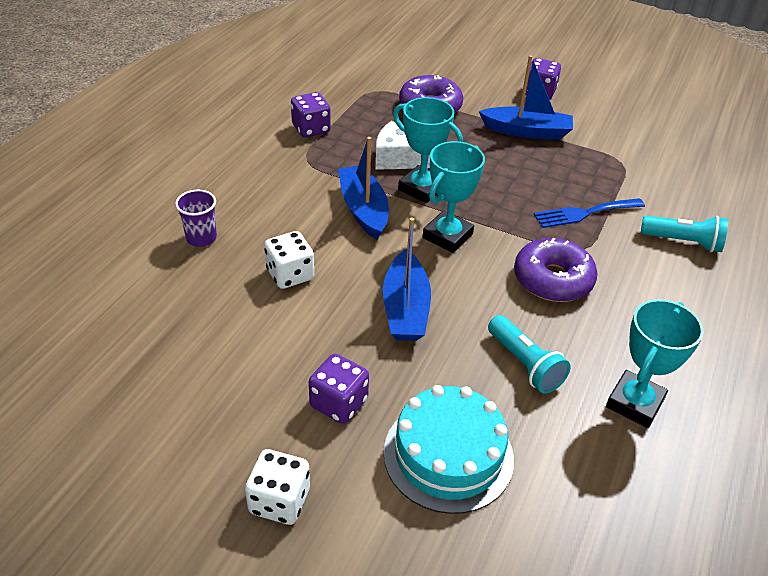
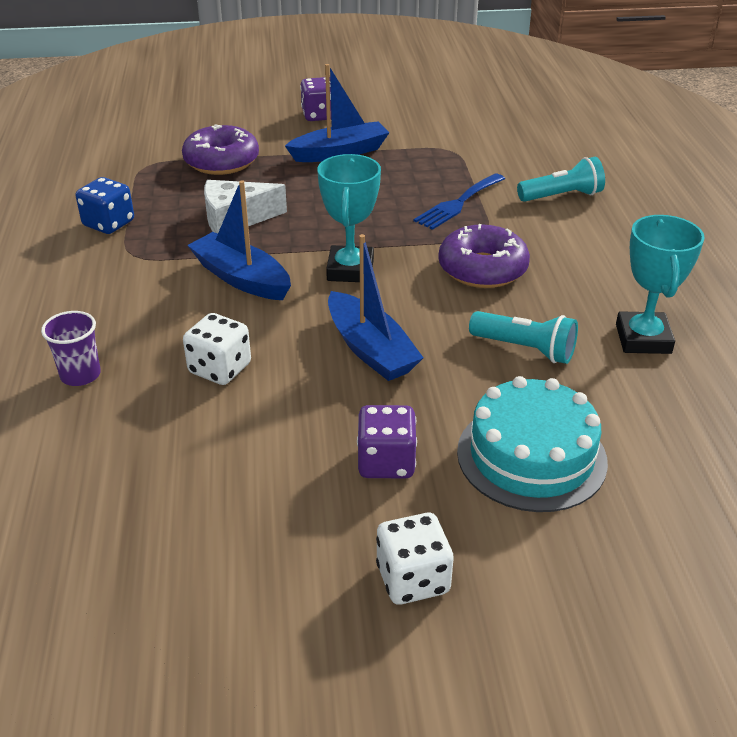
camera: 30 degrees left, 5 degrees down
purple dice [291,92,331,137] -> blue dice [76,177,134,234]
turquoise trophy [393,97,463,203] -> none

